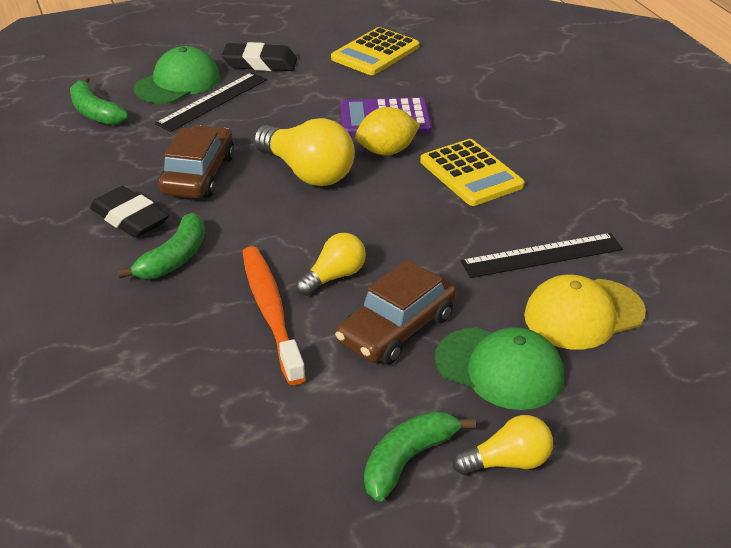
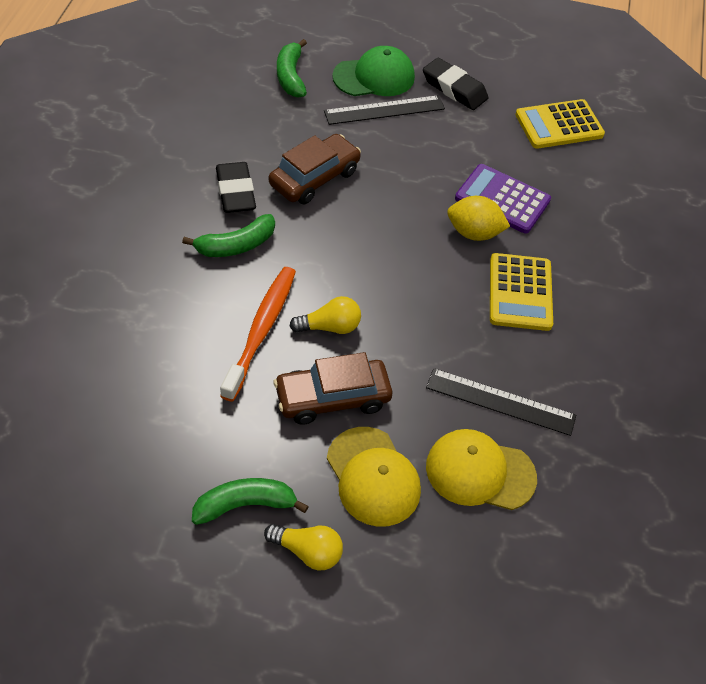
camera: 30 degrees right, 15 degrees up
yellow light bulb [253,118,355,186] -> none
green cap [435,327,564,410] -> yellow cap [327,427,421,527]

